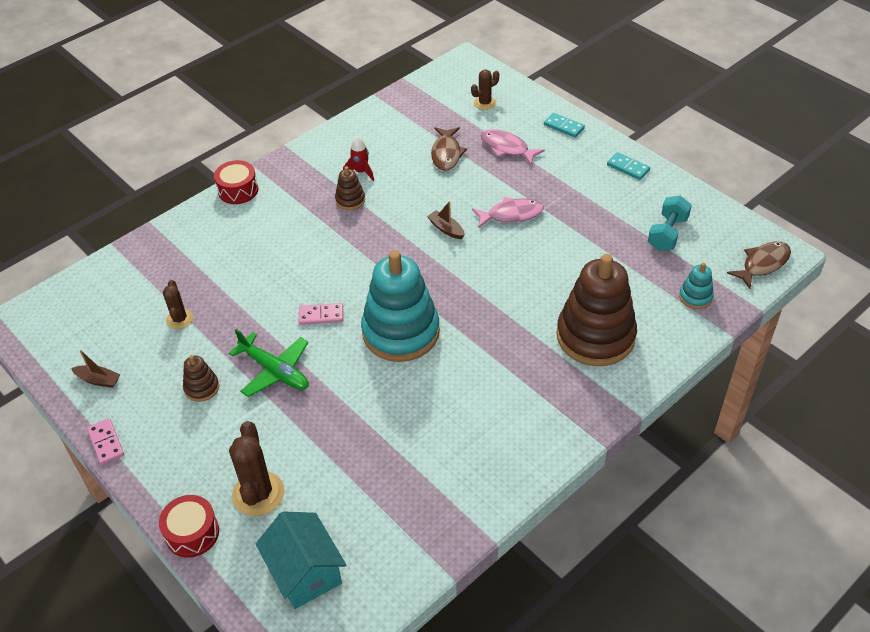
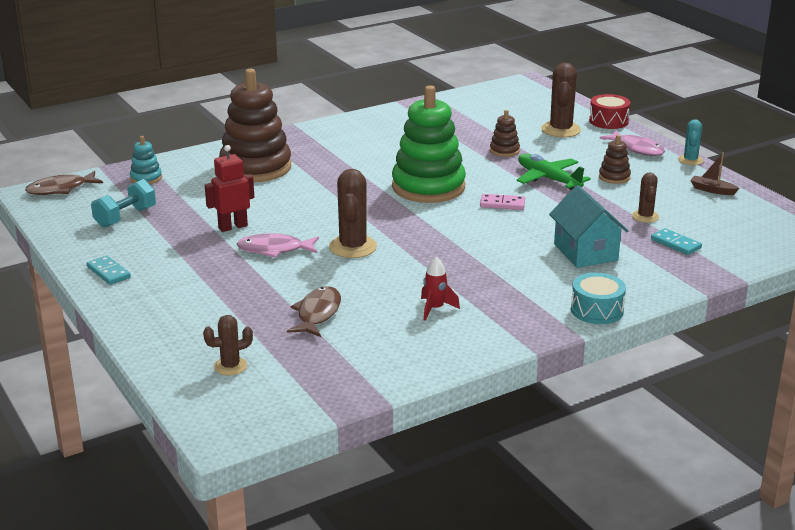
camera: 170 degrees left, 20 degrees down
pink domino [87,418,124,465] -> turquoise cactus [678,119,703,165]
red drum [214,160,258,204] -> turquoise drum [571,273,626,324]
turquoise house [256,511,346,609] -> turquoise house moved to [549,185,628,268]
brown stacking toy [335,166,365,210] -> brown stacking toy moved to [490,110,520,157]
turquoise stacking toy [361,250,440,362] -> green stacking toy [392,85,466,203]
brown boat [427,201,465,239] -> brown cactus [329,169,377,258]
pink fish [481,129,545,165] -> pink fish moved to [599,130,665,156]
turquoise domino [544,113,585,138] -> turquoise domino moved to [651,228,702,255]
none -> red robot [205,145,254,232]

